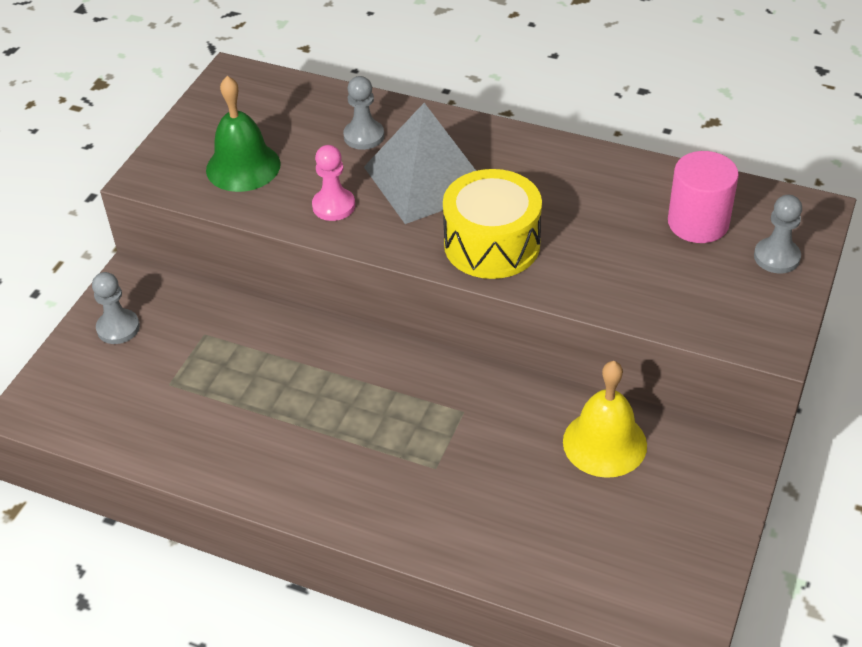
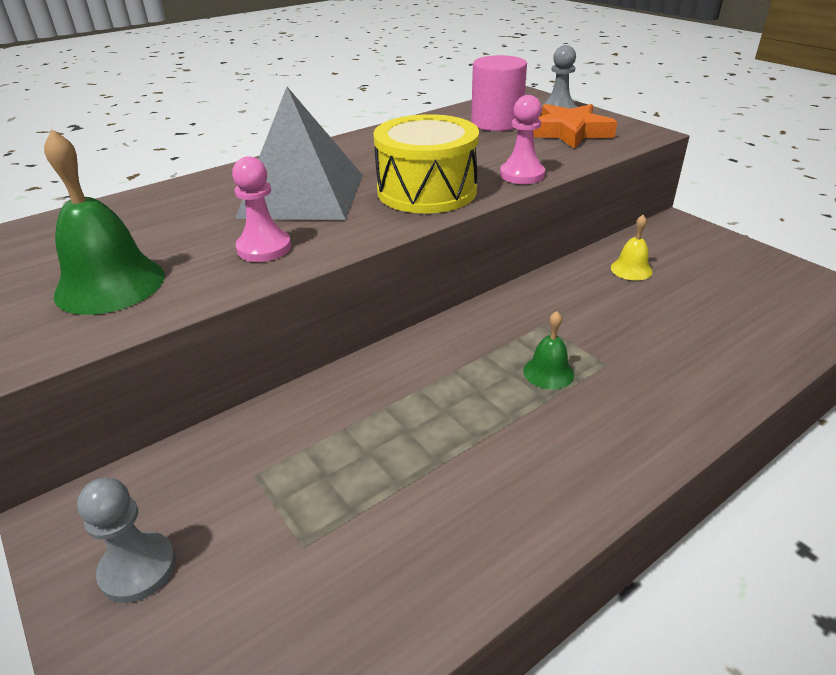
camera: 60 degrees left, 10 degrees down
grey pawn [343,76,384,150] -> none
yellow bell [563,361,647,478] -> yellow bell [611,215,652,280], size x0.52
none -> pink pawn [500,95,545,184]
none -> green bell [523,311,574,389]
none -> orange star [534,104,617,149]

